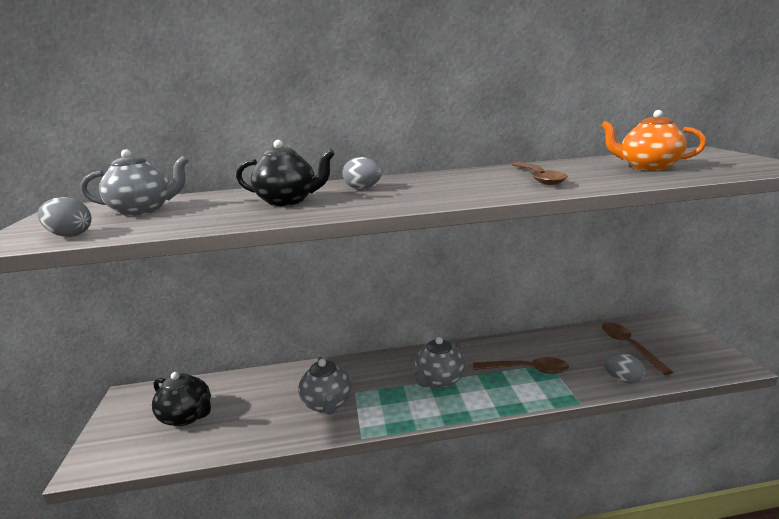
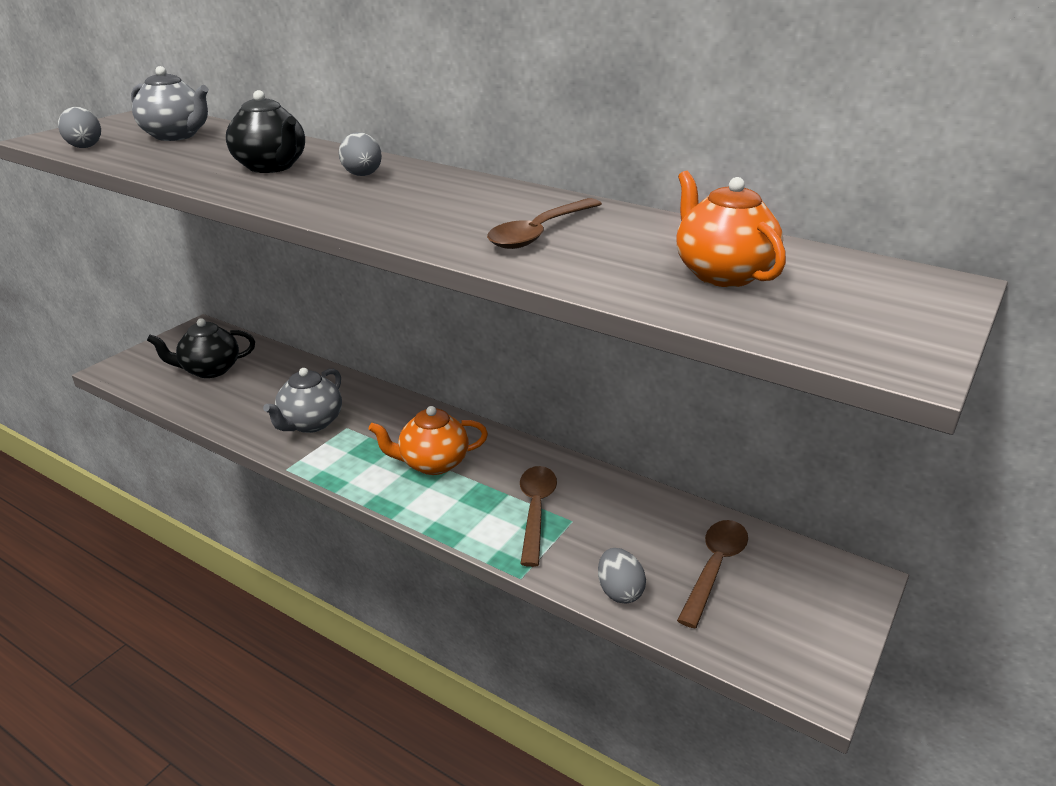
camera: 40 degrees right, 10 degrees up
black teapot [152,372,211,426] -> black teapot turned 90 degrees clockwise [147,319,255,378]
grey teapot [412,337,465,388] -> orange teapot [369,406,488,475]
brown spoon [473,357,569,374] -> brown spoon turned 135 degrees counterclockwise [520,466,557,567]

